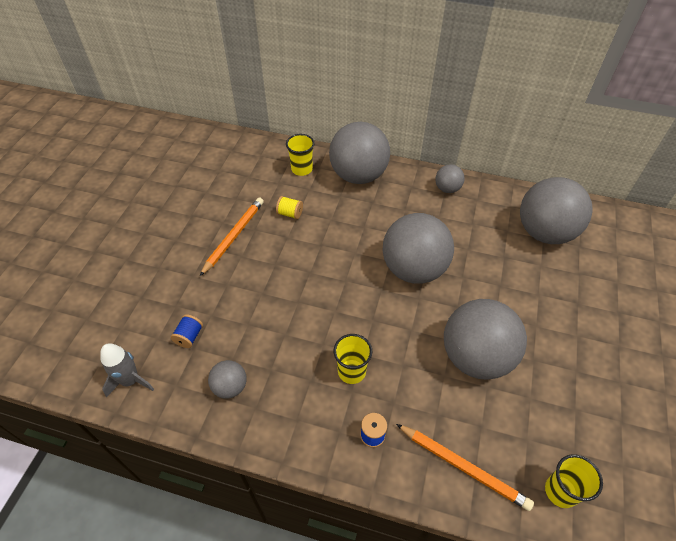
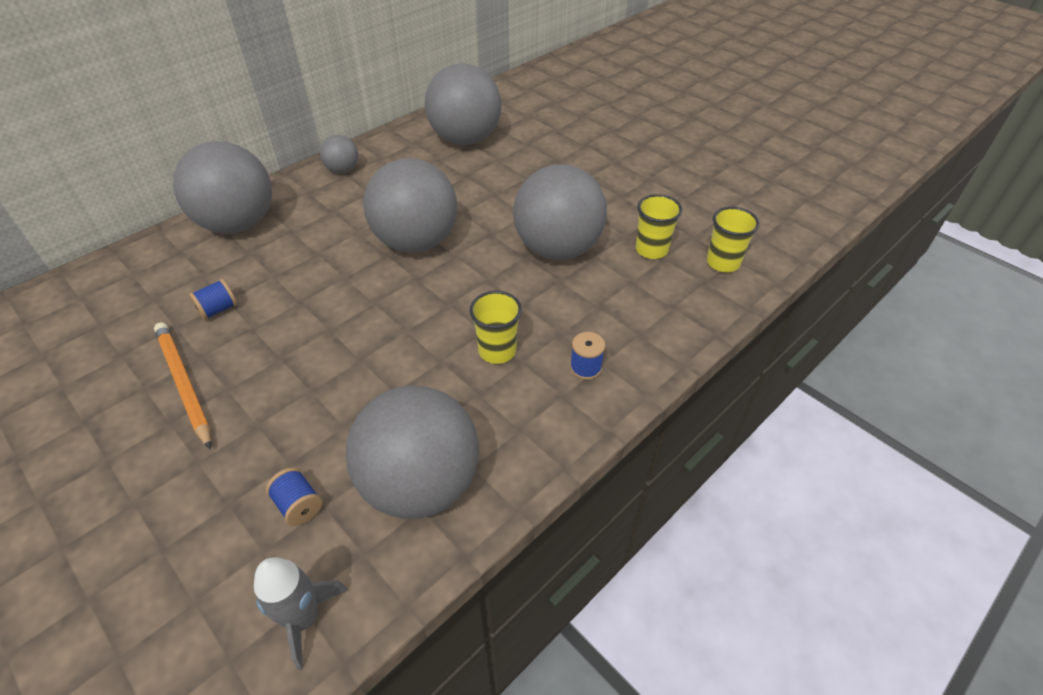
camera: 60 degrees left, 5 degrees down
grey ball [208,360,247,399] -> grey ball [346,385,479,519], size x2.14
yellow spool [276,196,303,219] -> blue spool [189,279,237,320]
yellow cup [286,134,315,176] -> yellow cup moved to [636,194,682,259]
orange pencil [396,424,534,511] -> none

